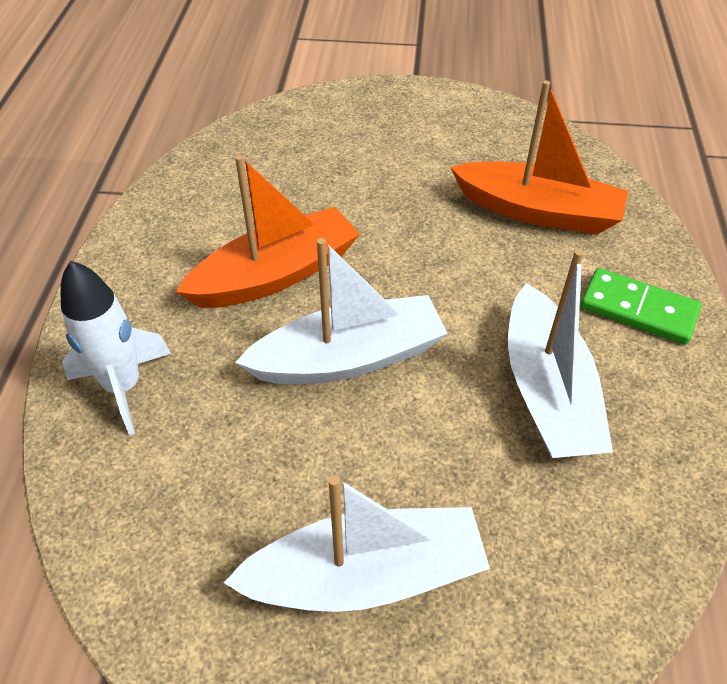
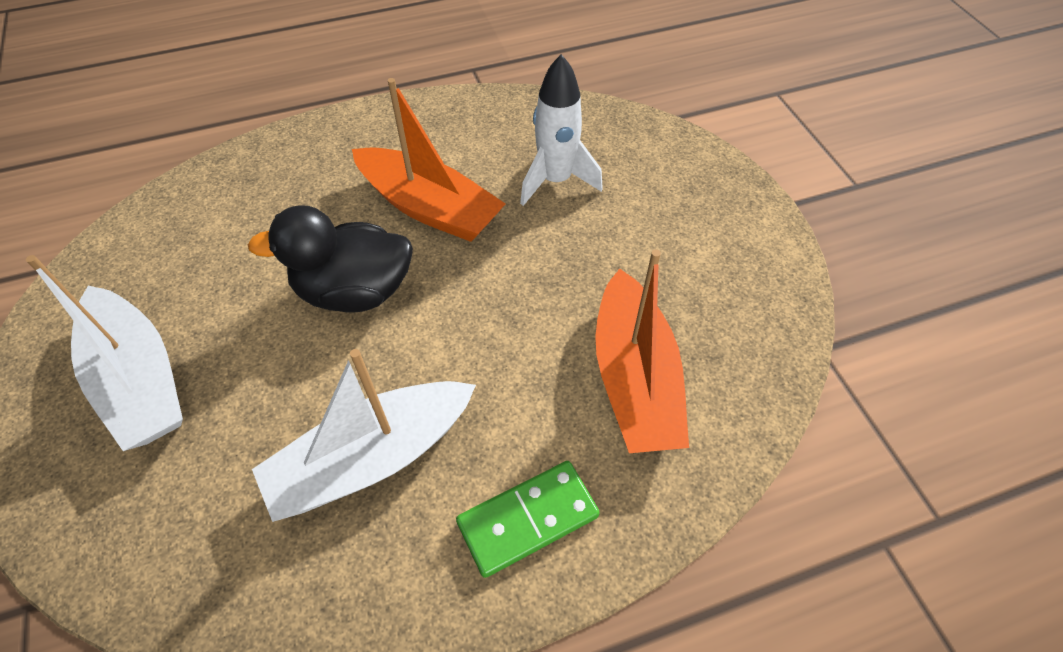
camera: 65 degrees right, 5 degrees up
white rocket [61,260,171,436] -> white rocket moved to [520,54,603,206]
white boat [235,238,448,384] -> black duck [248,205,413,312]
green domino [580,268,701,345] -> green domino turned 60 degrees clockwise [456,461,600,578]

